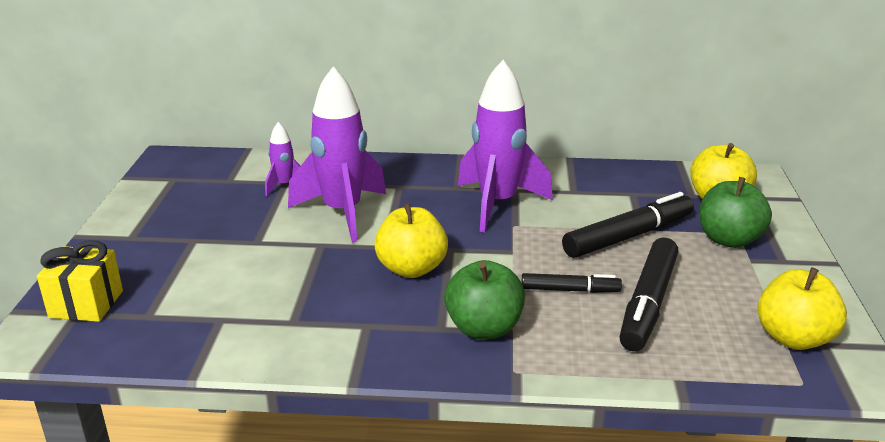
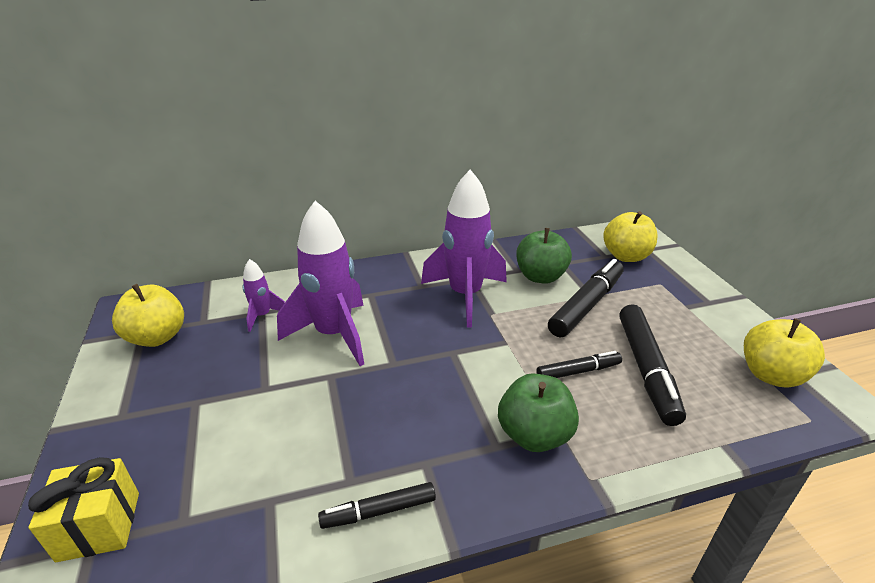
camera: 20 degrees left, 5 degrees up
yellow apple [374,203,448,278] -> yellow apple moved to [112,284,184,347]
green apple [699,177,772,248] -> green apple moved to [516,228,572,284]
none -> black marker [318,482,436,529]

